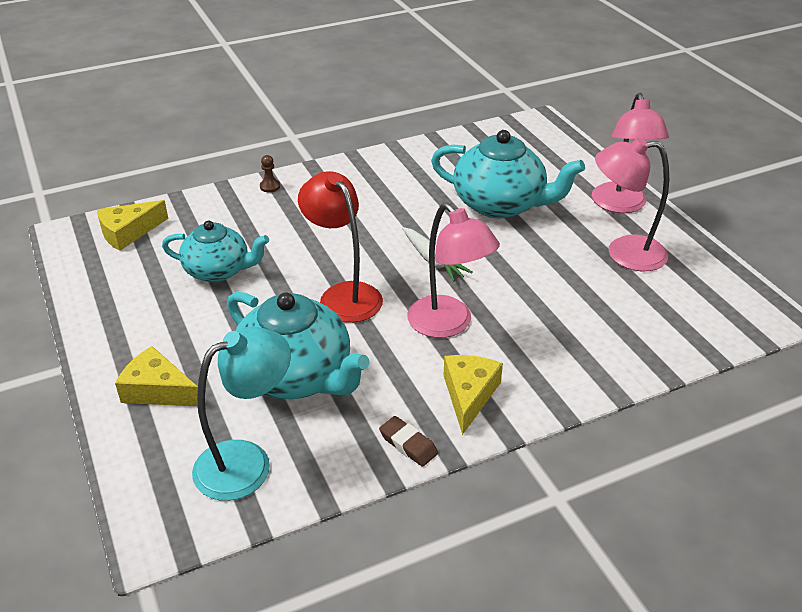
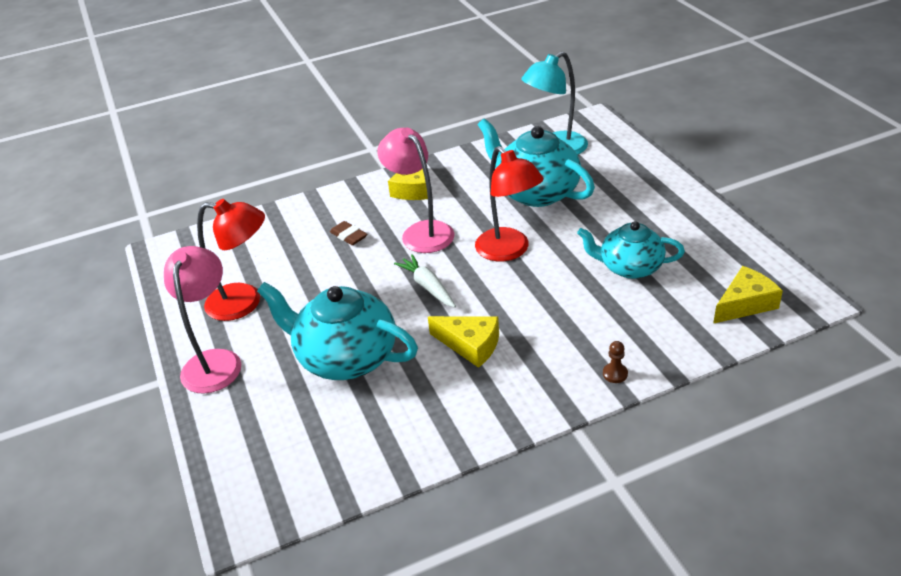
camera: 175 degrees left, 0 degrees up
yellow cheese [115,346,198,406] -> yellow cheese moved to [428,316,499,368]
brown eraser [379,416,438,467] -> brown eraser moved to [330,221,367,245]
pink lamp [595,137,669,271] -> red lamp [197,199,265,321]

